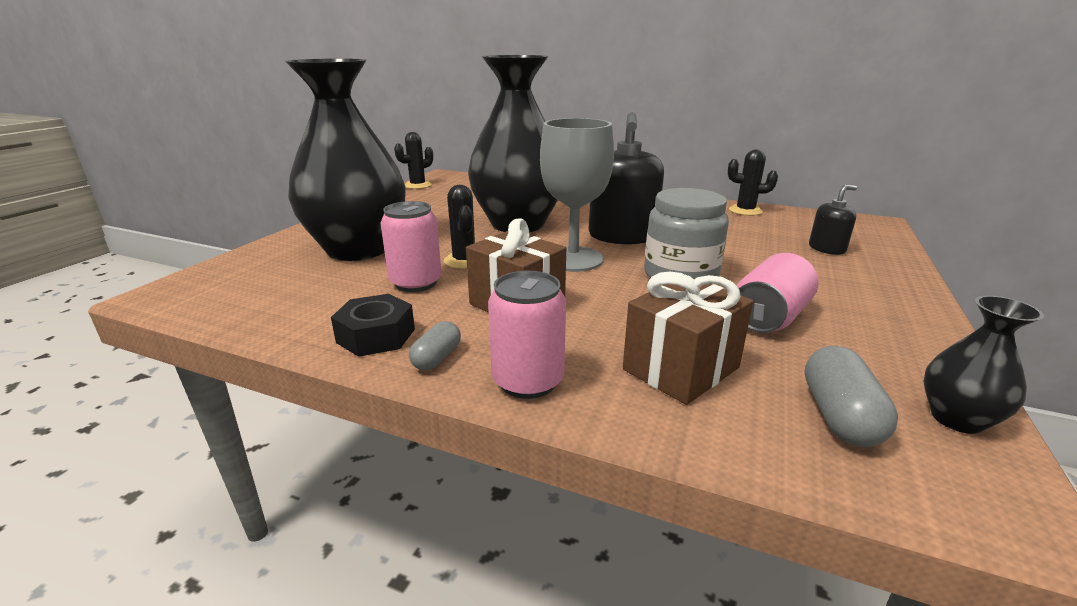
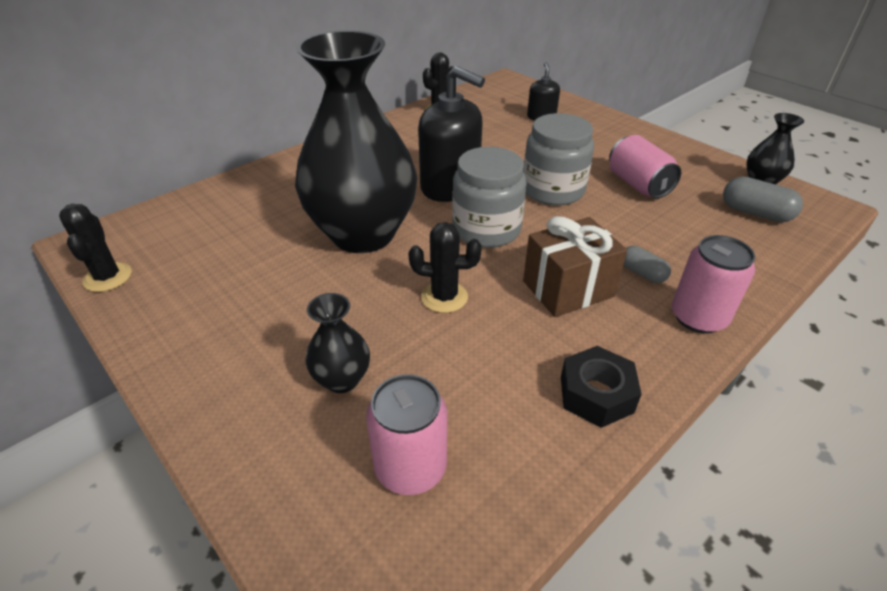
camera: 65 degrees left, 15 degrees up
black vase [285,58,406,261] -> black vase [306,293,370,393], size x0.41
pink can [380,201,442,292] -> pink can moved to [366,374,447,495]
grey capsule [409,321,461,371] -> grey capsule moved to [624,246,671,283]
grey goblet [540,118,614,272] -> grey jar [452,147,527,248]
brown gift [623,272,753,405] -> none

